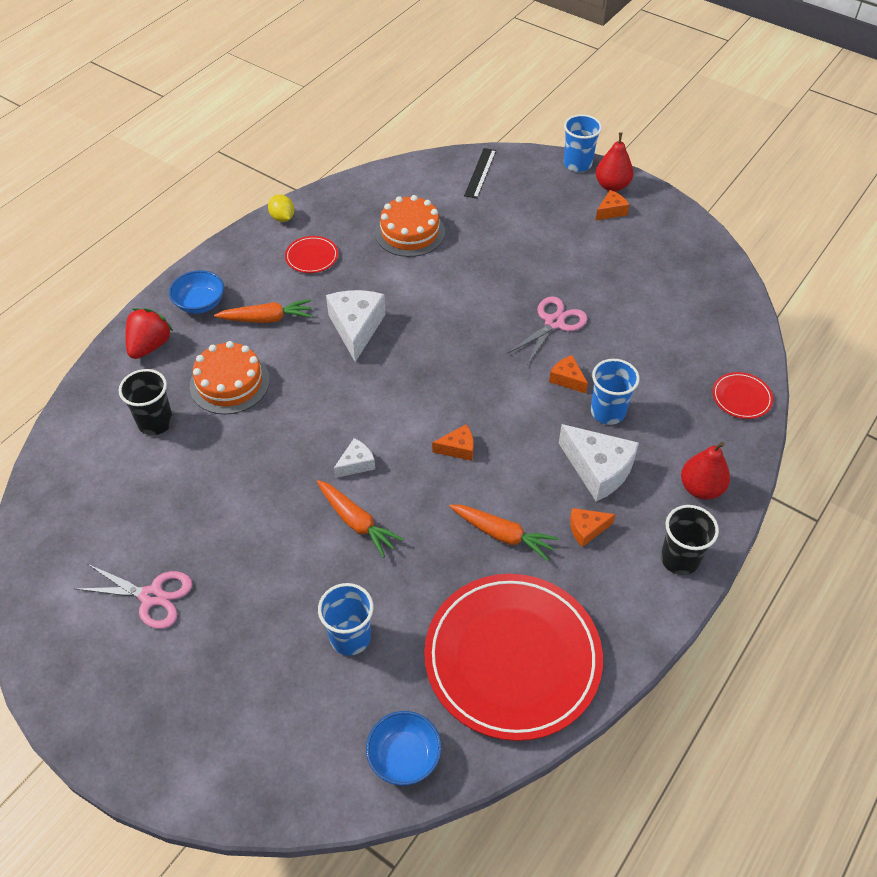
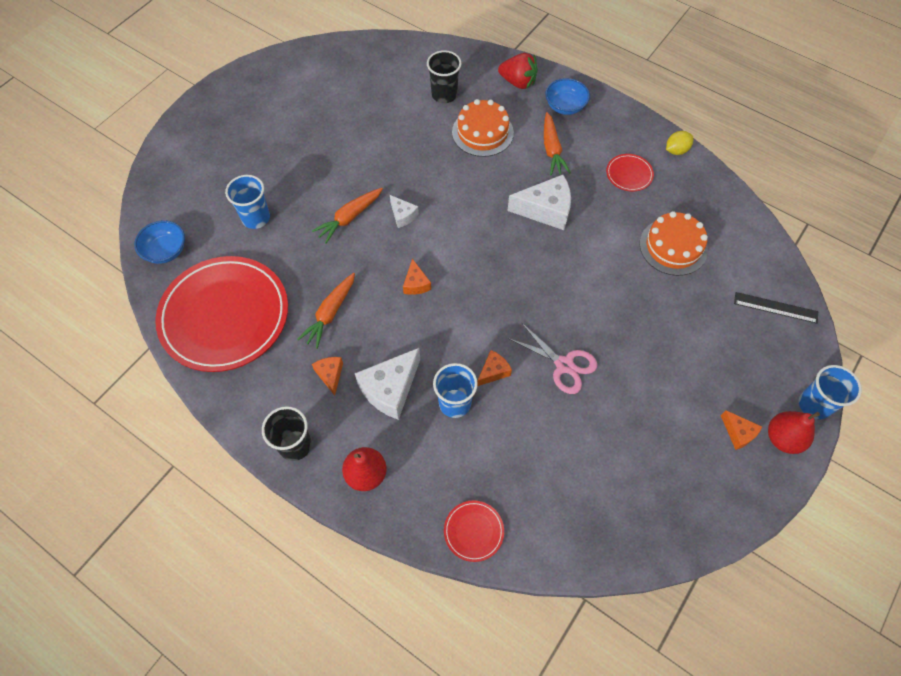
camera: 90 degrees right, 10 degrees up
pink scissors [75,564,192,629] -> none

